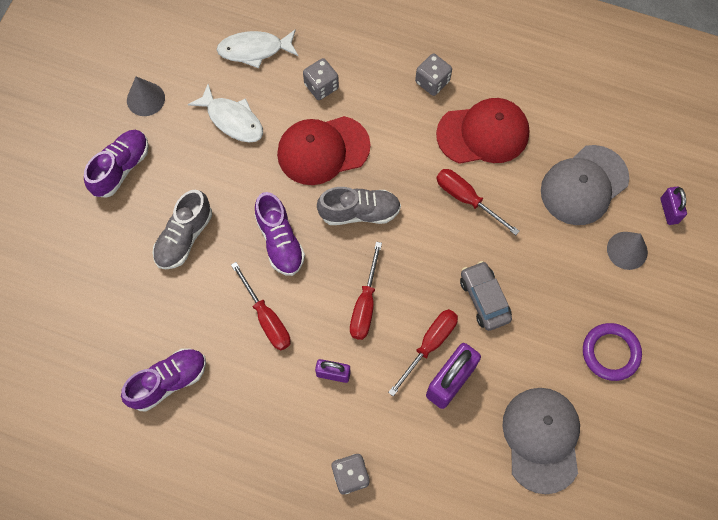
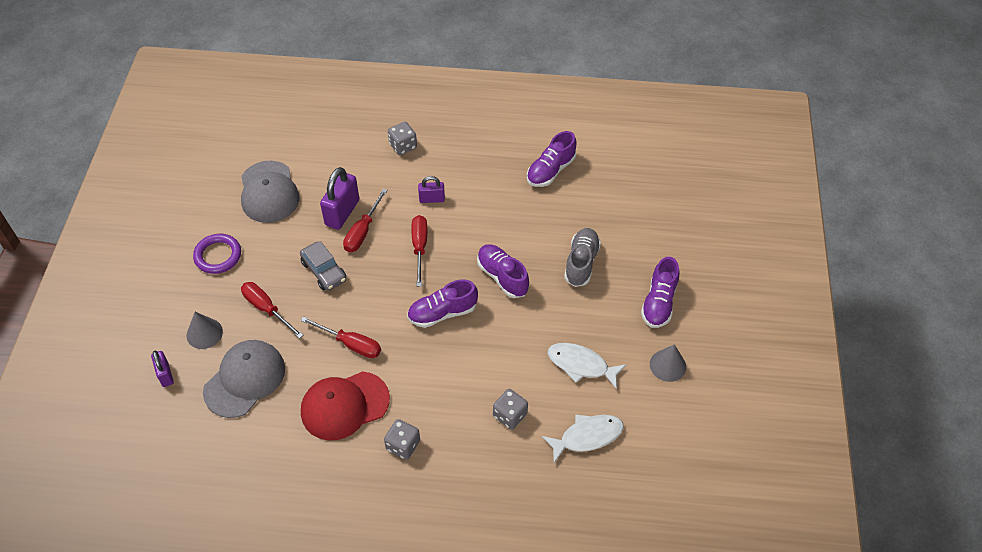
camera: 165 degrees right, 15 degrees down
red screwdriver [231,262,291,350] -> red screwdriver moved to [241,282,304,339]
red cap [277,116,371,185] -> none
grey shoe [317,187,401,225] -> purple shoe [407,279,478,328]

